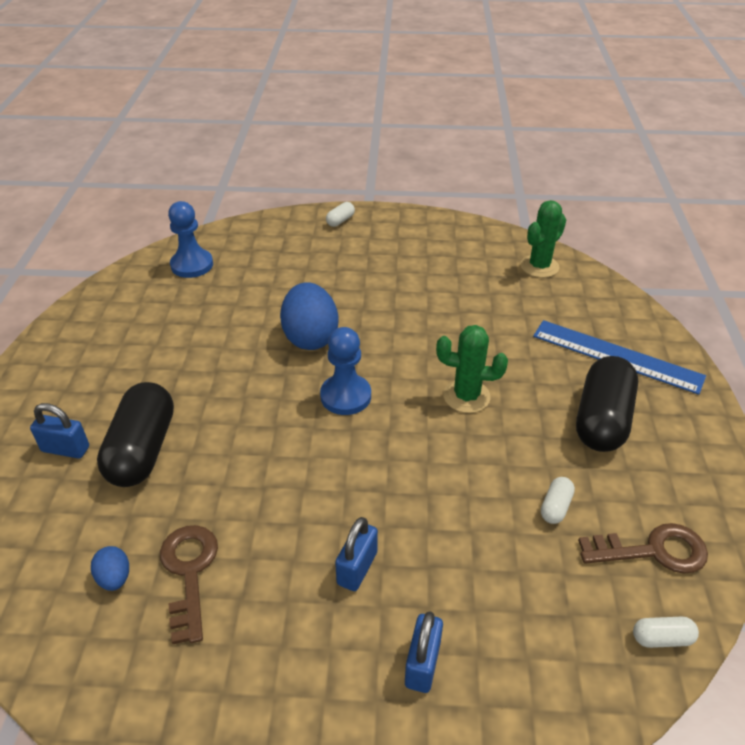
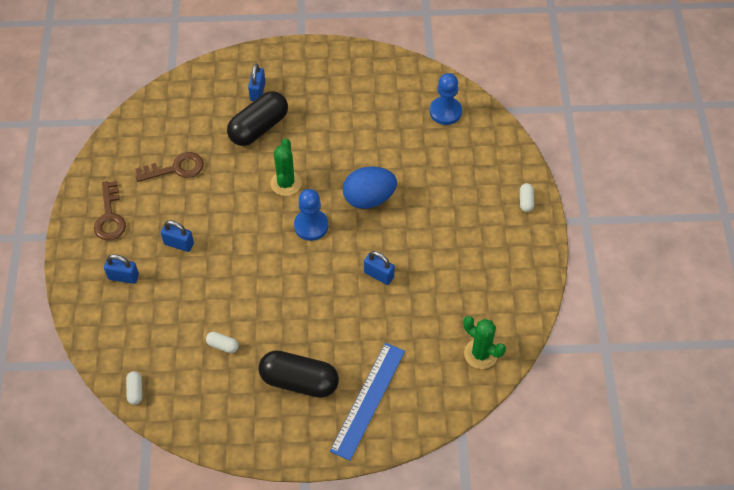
camera: 85 degrees right, 15 degrees up
blue egg [91,546,129,591] -> none
black capsule [97,382,174,487] -> black capsule turned 45 degrees counterclockwise [227,91,288,146]
white capsule [326,202,355,227] -> white capsule turned 60 degrees clockwise [520,183,534,212]
green cactus [436,325,508,413] -> green cactus moved to [271,138,302,196]
brown key [578,523,708,574] -> brown key moved to [94,181,126,240]
none -> blue padlock [364,251,395,285]

